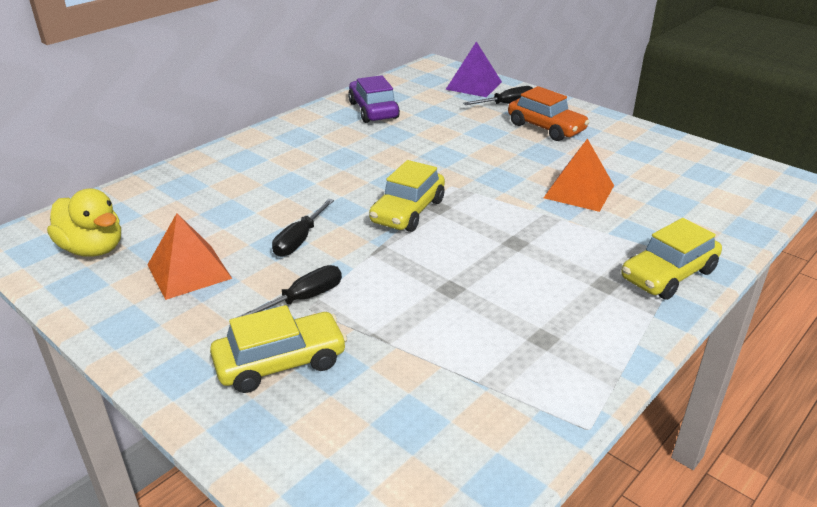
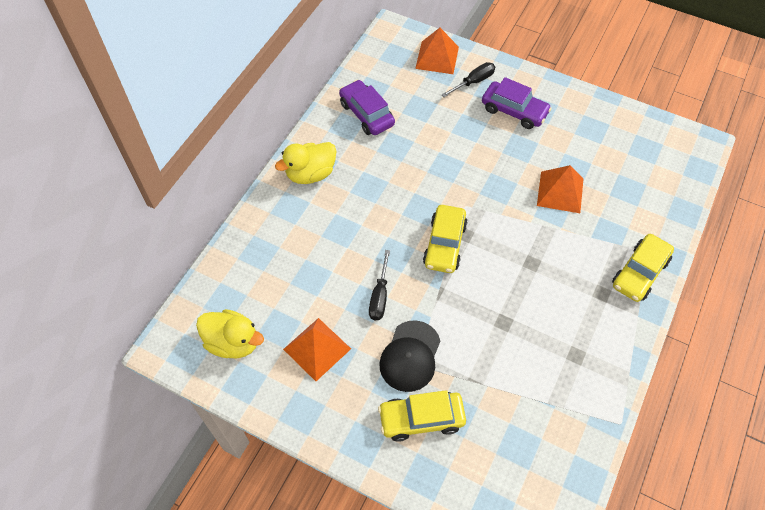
camera: 15 degrees left, 25 degrees up
yellow car [210,305,347,393] -> yellow car turned 150 degrees counterclockwise [378,390,466,442]
black screwdriver [235,265,342,318] -> black cap [379,320,440,392]
purple pyramid [445,41,502,97] -> orange pyramid [415,28,459,74]
orange car [508,86,589,141] -> purple car [482,77,552,129]
none -> yellow duck [275,142,336,184]

